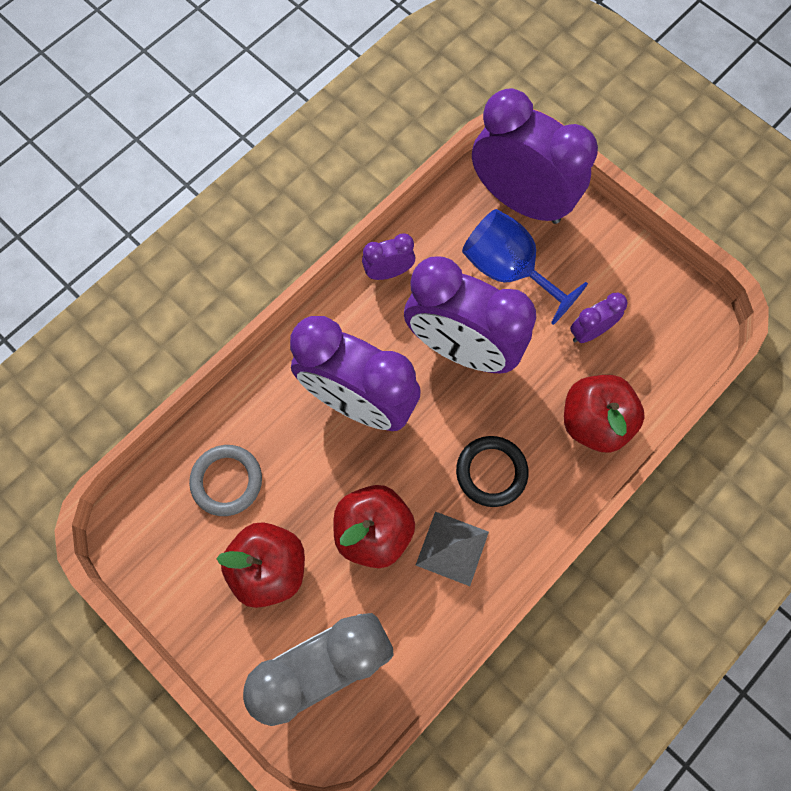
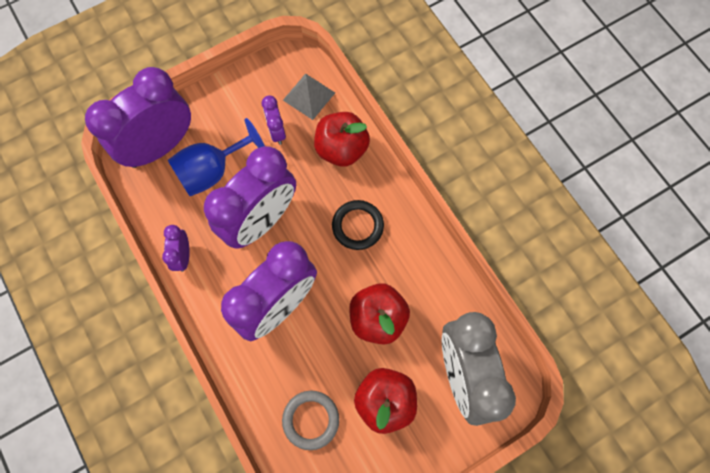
camera: 75 degrees left, 0 degrees up
grey pyramid [416,511,489,586] -> grey pyramid moved to [283,73,335,120]

